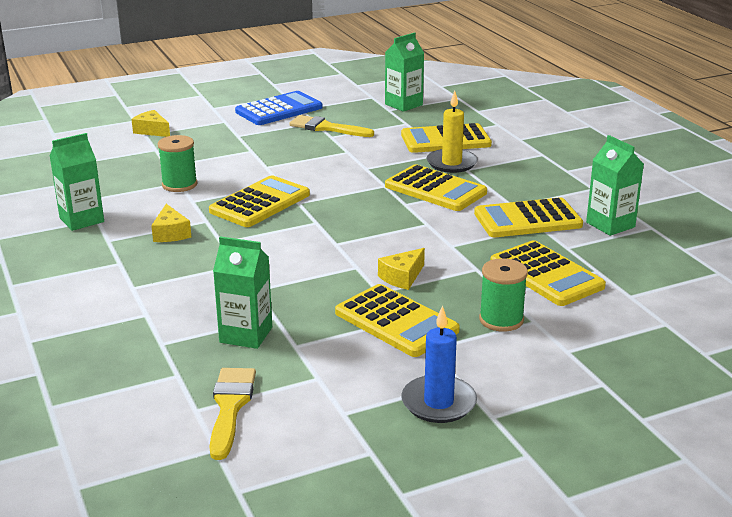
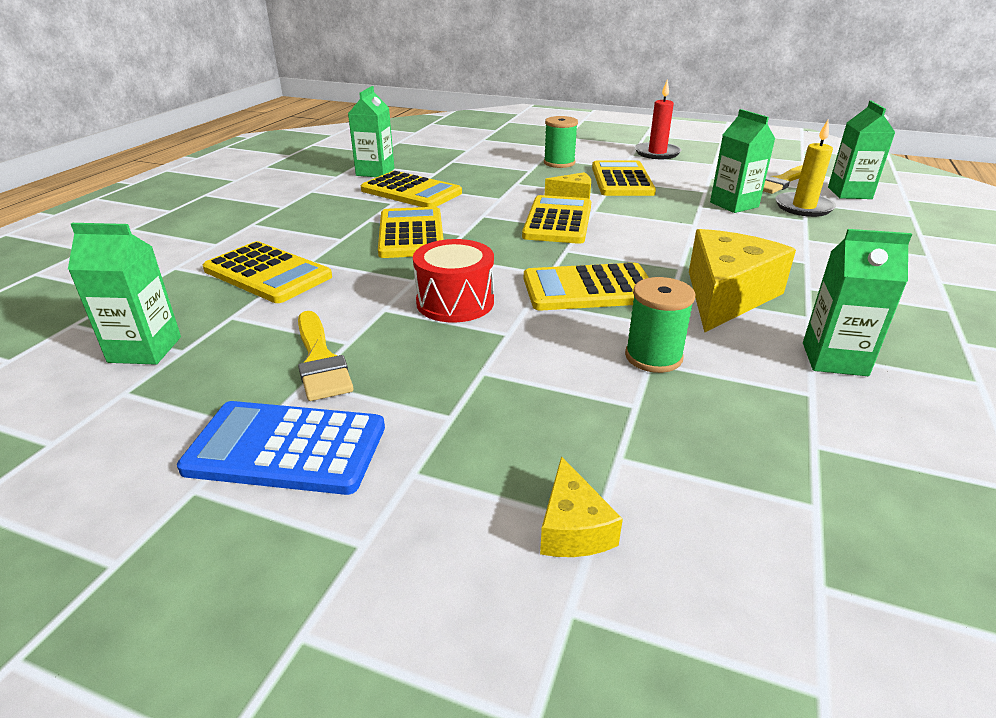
camera: 135 degrees left, 5 degrees up
yellow cheese [151,204,191,242] -> yellow cheese [689,229,796,333], size x2.03
blue candle [401,305,477,423] -> red candle [635,79,681,159]
yellow candle [426,90,478,173] -> yellow candle moved to [775,120,836,217]
yellow calculator [490,240,606,306] -> yellow calculator moved to [522,195,591,244]
none -> red drum [413,239,494,322]
none -> green carton [828,101,896,199]

